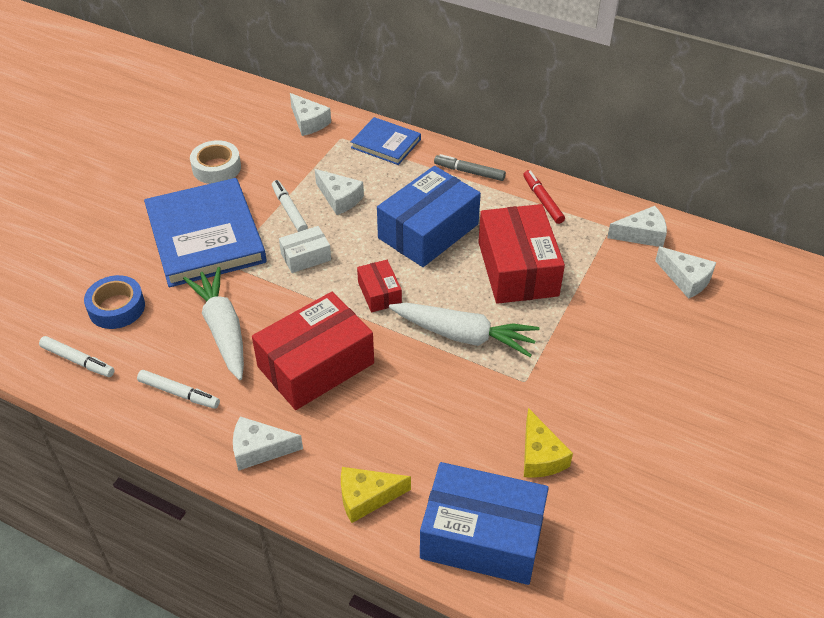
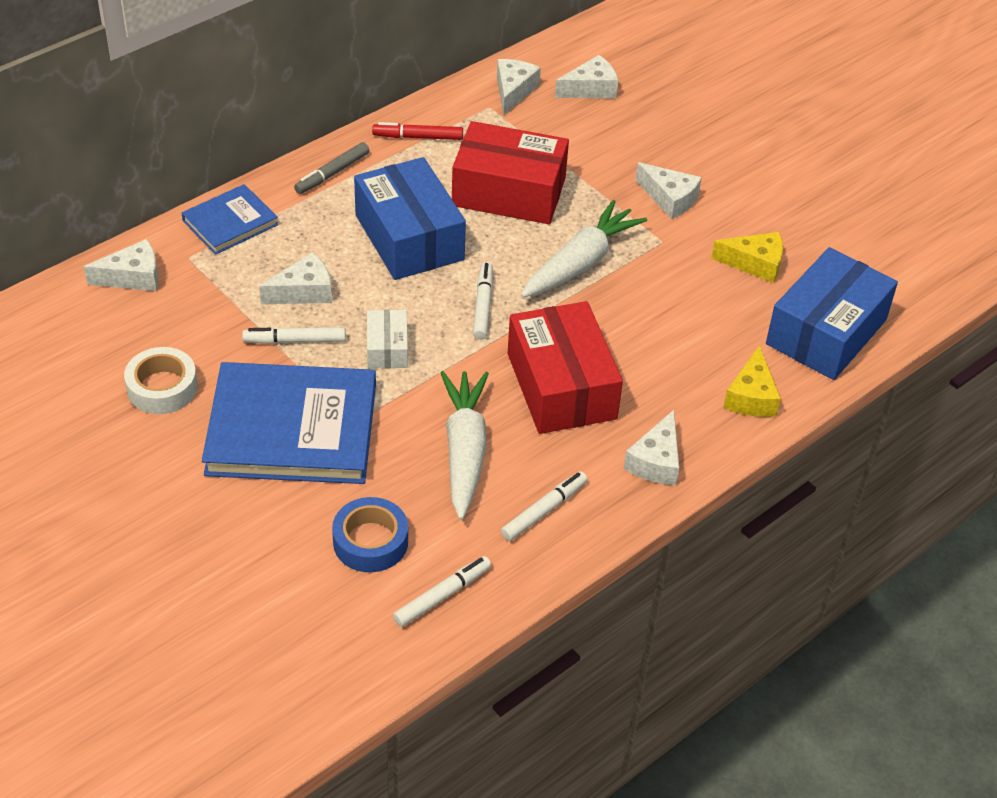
camera: 70 degrees left, 0 degrees up
white carrot [183,267,244,380] -> white carrot turned 90 degrees clockwise [440,371,489,520]
red box [357,260,402,312] -> white marker [473,262,493,340]
none -> white cheese [635,162,702,219]

